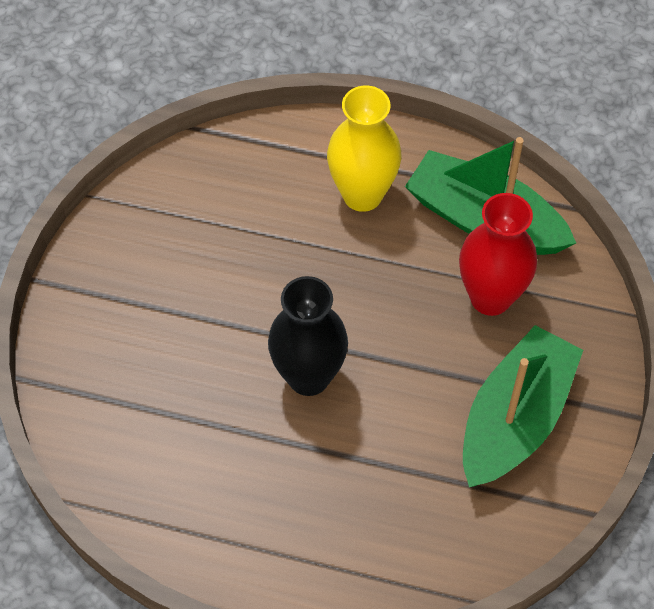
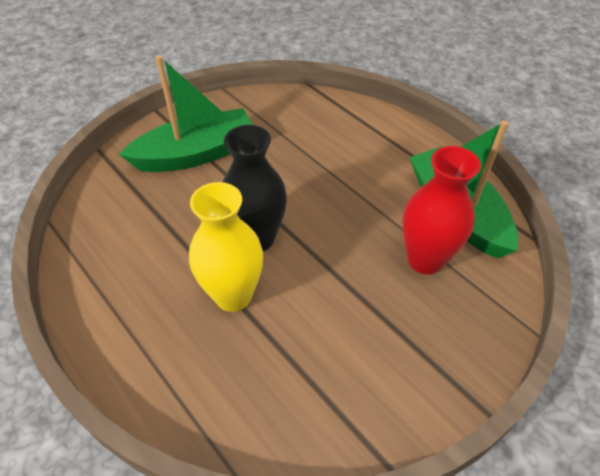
camera: 35 degrees right, 10 degrees down
yellow vase [327,86,402,212] -> yellow vase moved to [189,182,263,312]
green boat [463,325,583,487] -> green boat moved to [119,55,253,172]

